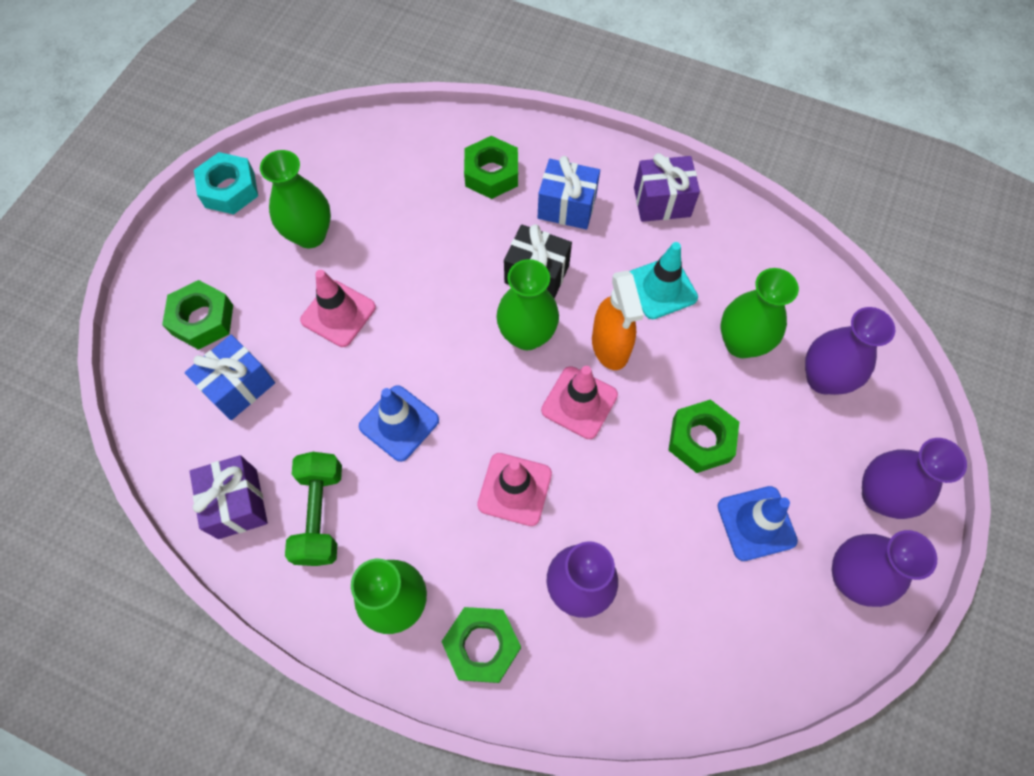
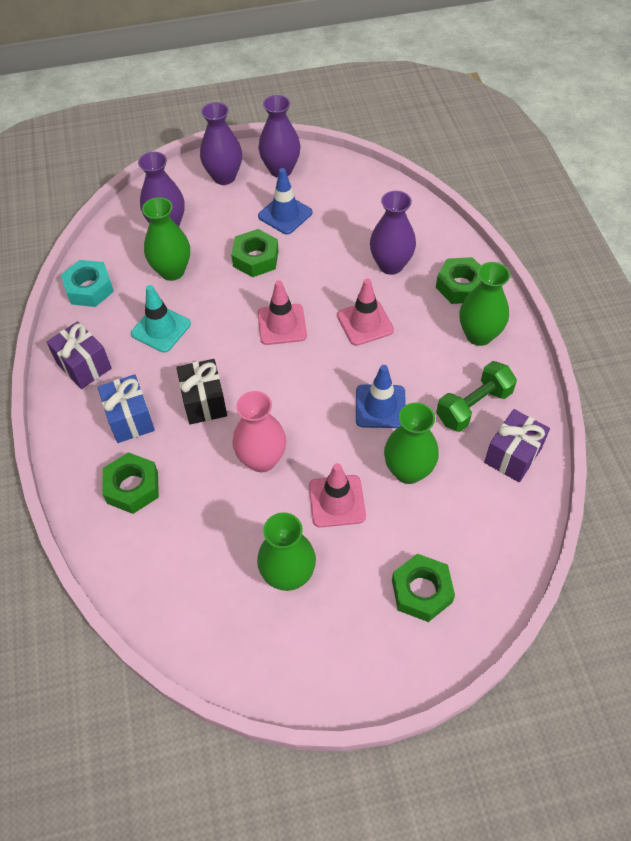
camera: 125 degrees left, 10 degrees down
blue gift [185,334,275,420] -> none
turquoise nut [194,152,258,214] -> turquoise nut moved to [61,260,114,307]
green vase [496,259,559,350] -> green vase moved to [384,403,439,484]
orange spray bottle [592,270,644,370] -> none
none -> pink vase [232,391,286,472]

